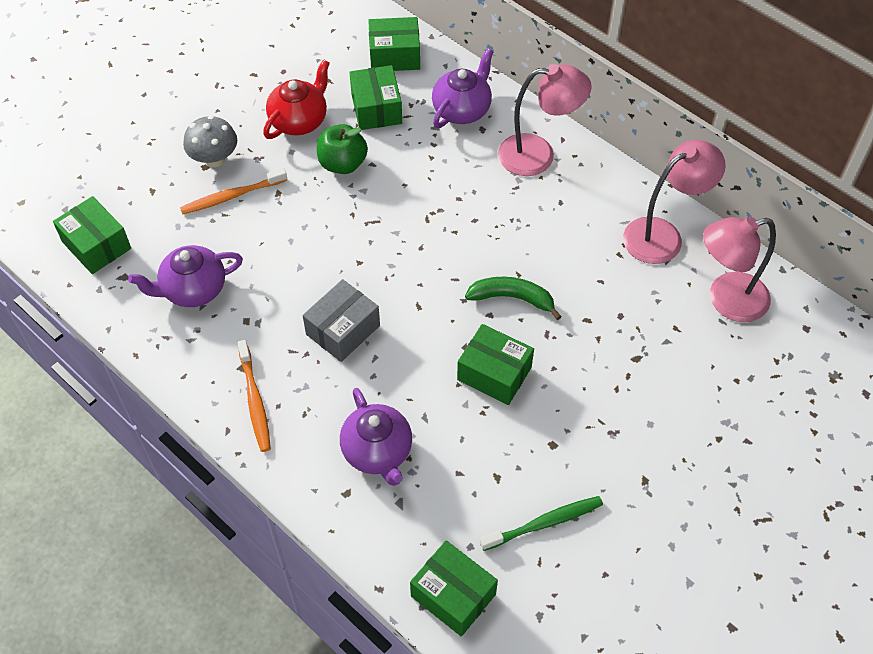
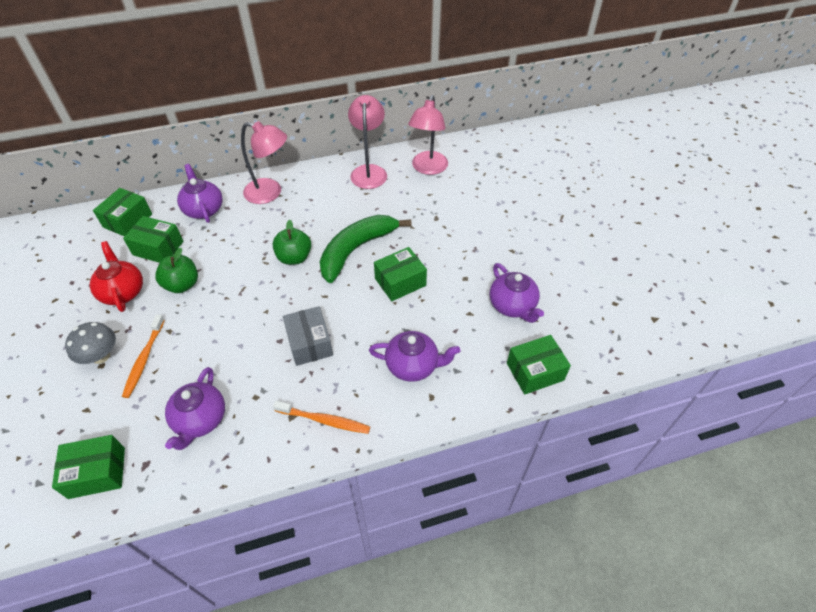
camera: 60 degrees left, 5 degrees down
green banana [465,277,562,320] -> green banana [320,215,411,283], size x1.69
green toothbrush [480,496,603,551] -> purple teapot [490,263,544,323]
pink lamp [498,64,592,176] -> pink lamp turned 75 degrees clockwise [241,121,287,204]
none -> green apple [273,220,312,265]

